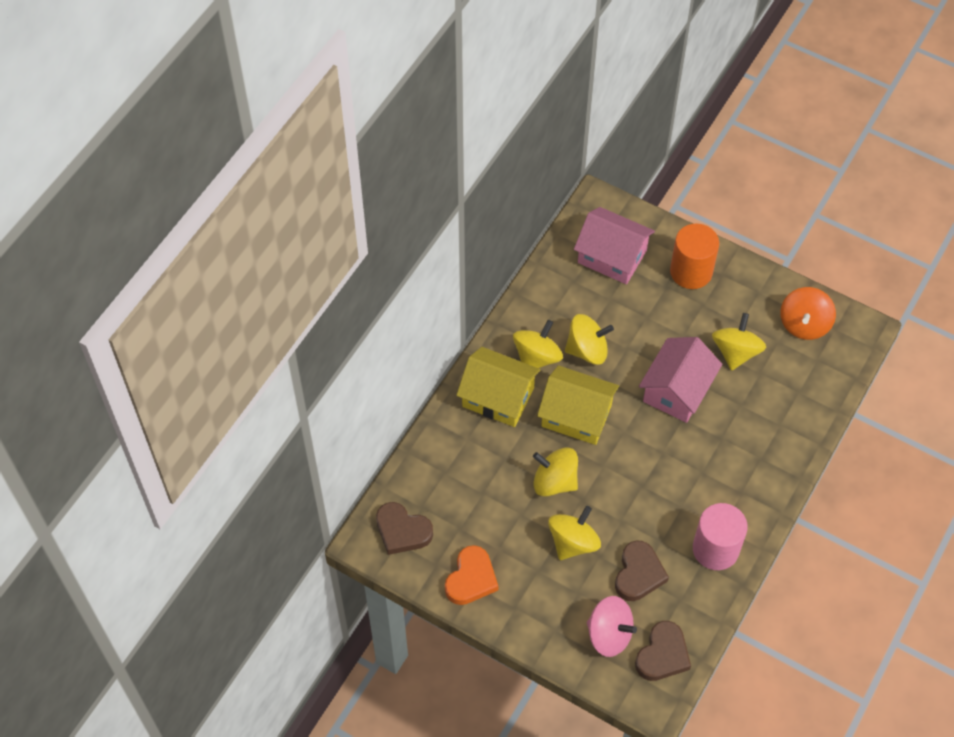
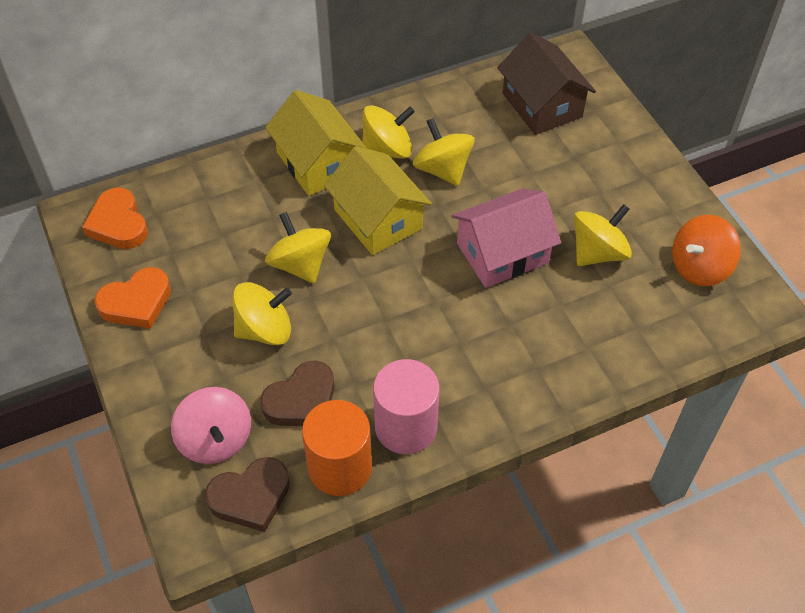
camera: 35 degrees right, 5 degrees down
brown heart [376,502,433,555] -> orange heart [82,188,148,249]
yellow spinning top [565,314,614,365] -> yellow spinning top turned 150 degrees counterclockwise [413,118,475,186]
pink house [574,207,655,285] -> brown house [497,32,596,135]
orange cylinder [670,224,719,289] -> orange cylinder moved to [302,400,372,496]

